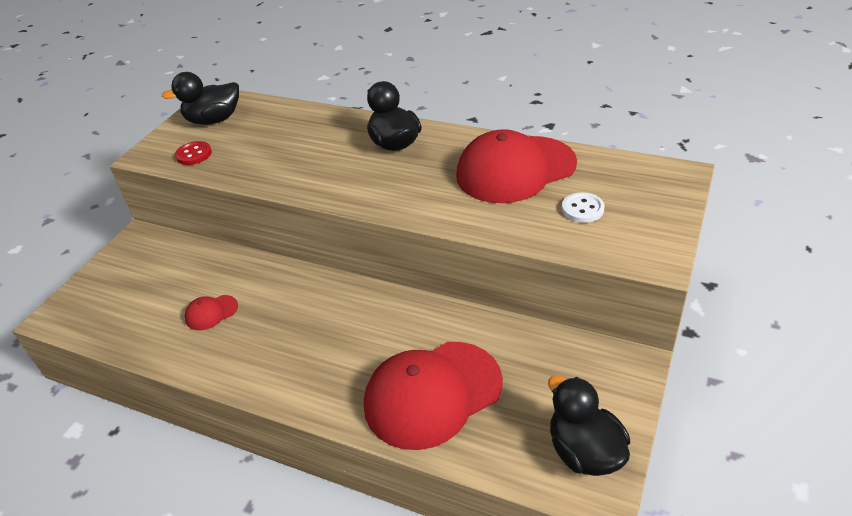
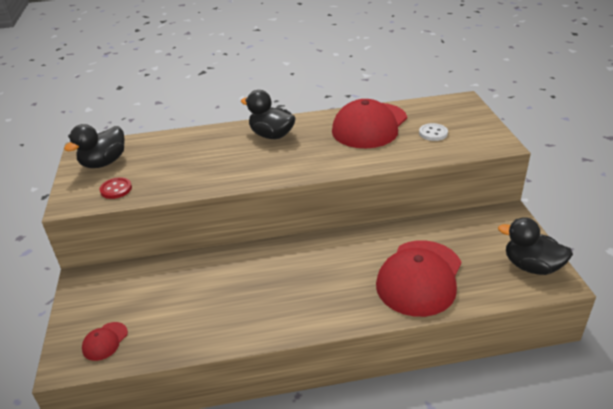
camera: 35 degrees left, 5 degrees down
red cap [185,295,238,330] -> red cap moved to [82,322,128,361]

